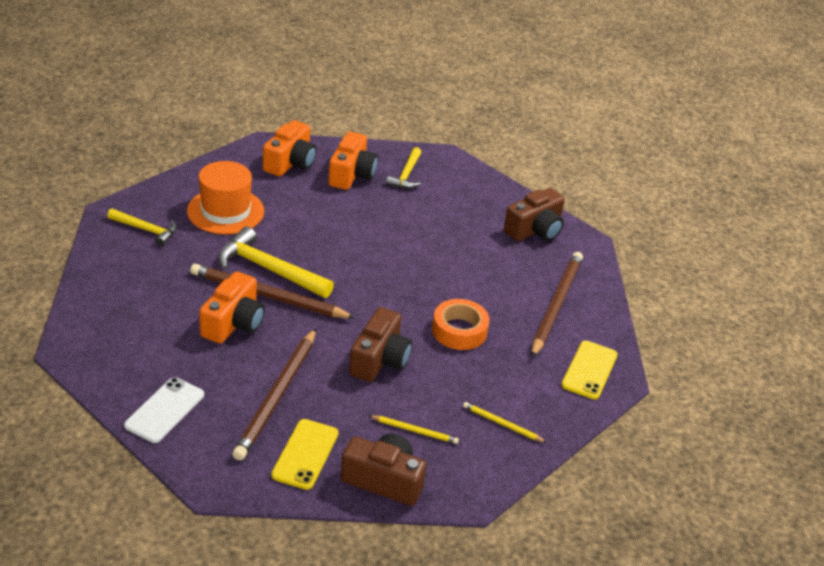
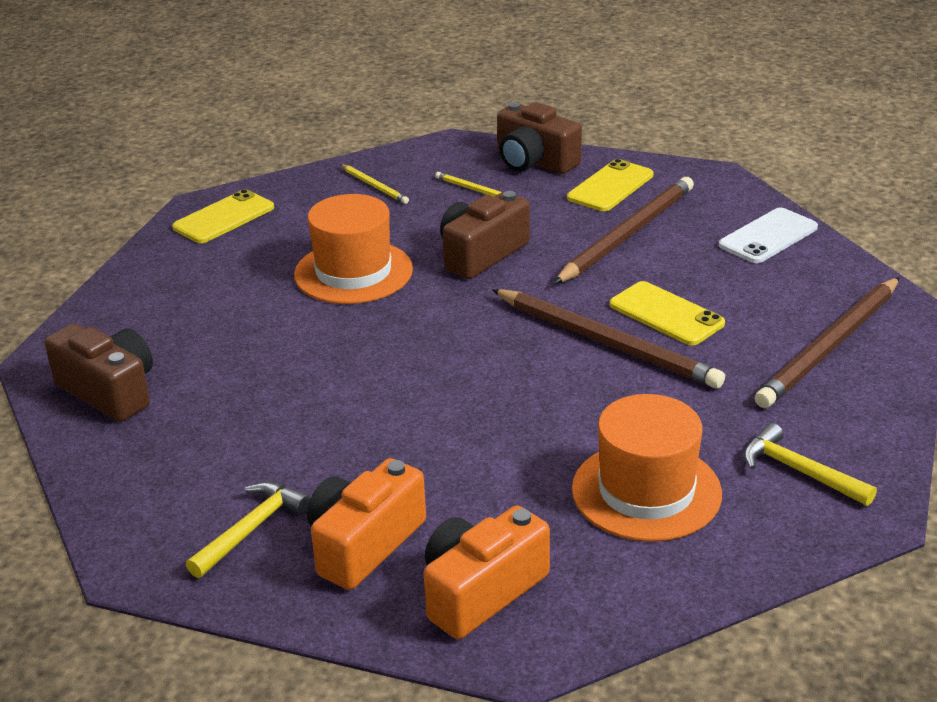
camera: 155 degrees left, 5 degrees down
orange camera [199,271,265,344] -> yellow phone [610,281,725,345]
yellow hammer [218,227,334,298] -> none
orange tape [432,299,490,350] -> orange hat [294,194,413,304]
brown camera [504,188,565,241] -> brown camera turned 60 degrees clockwise [45,323,153,422]
brown pencil [531,252,583,358] -> brown pencil moved to [755,277,900,408]

